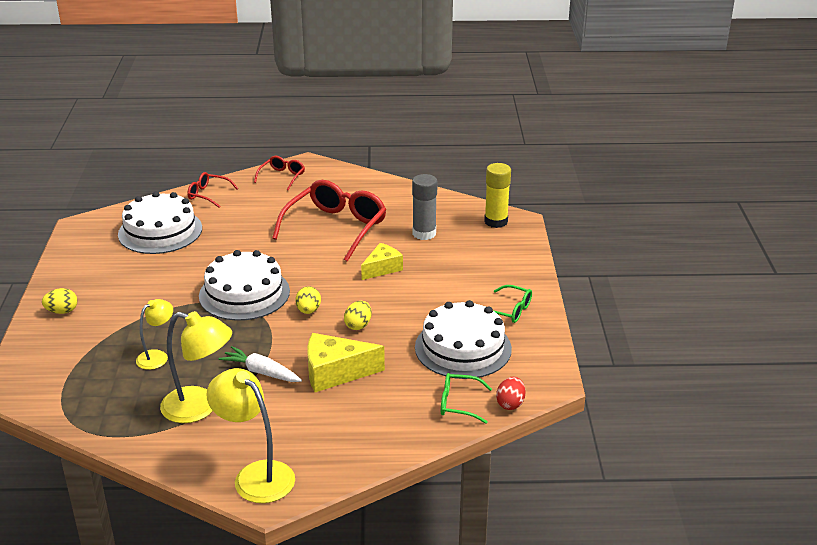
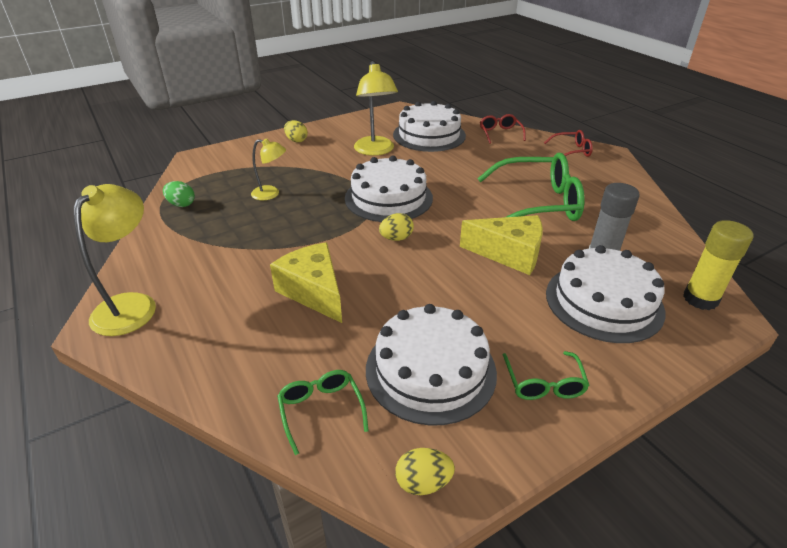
camera: 60 degrees right, 5 degrees up
yellow lamp [160,311,232,423] -> yellow lamp moved to [354,61,398,156]
white carrot [218,346,302,382] -> none
red glasses [272,180,387,262] -> green glasses [477,153,585,221]
yellow egg [344,301,372,330] -> yellow egg moved to [395,448,455,495]
yellow cheese [361,243,403,280] -> yellow cheese [460,215,543,275], size x1.51
red egg [496,377,526,410] -> none
none -> green egg [163,181,195,207]
none -> white cake [546,245,665,343]

